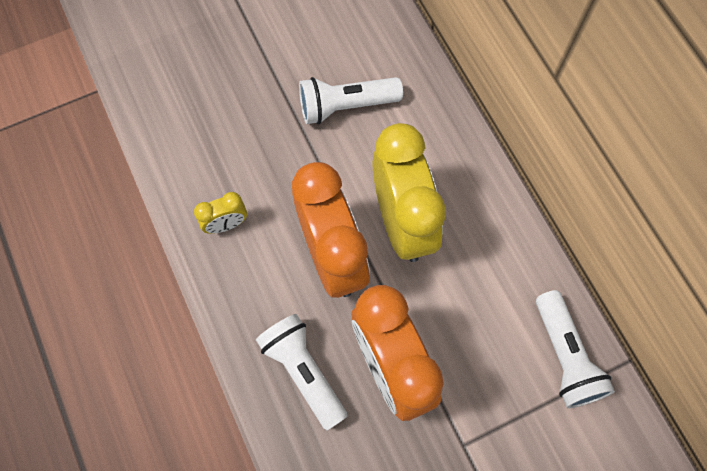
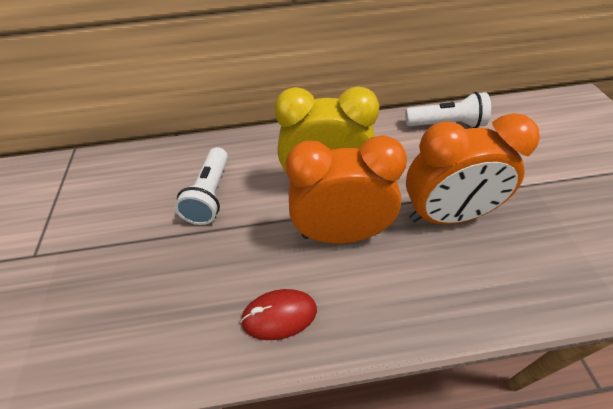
camera: 70 degrees left, 20 degrees down
yellow clock [194,192,247,234] -> red mouse [240,289,317,340]
white flashlight [256,314,348,430] -> none

